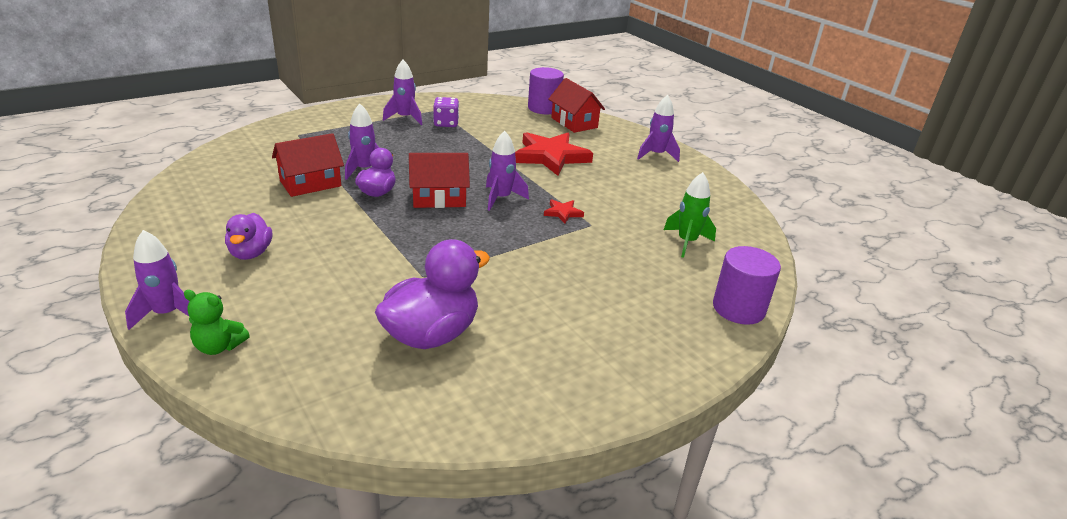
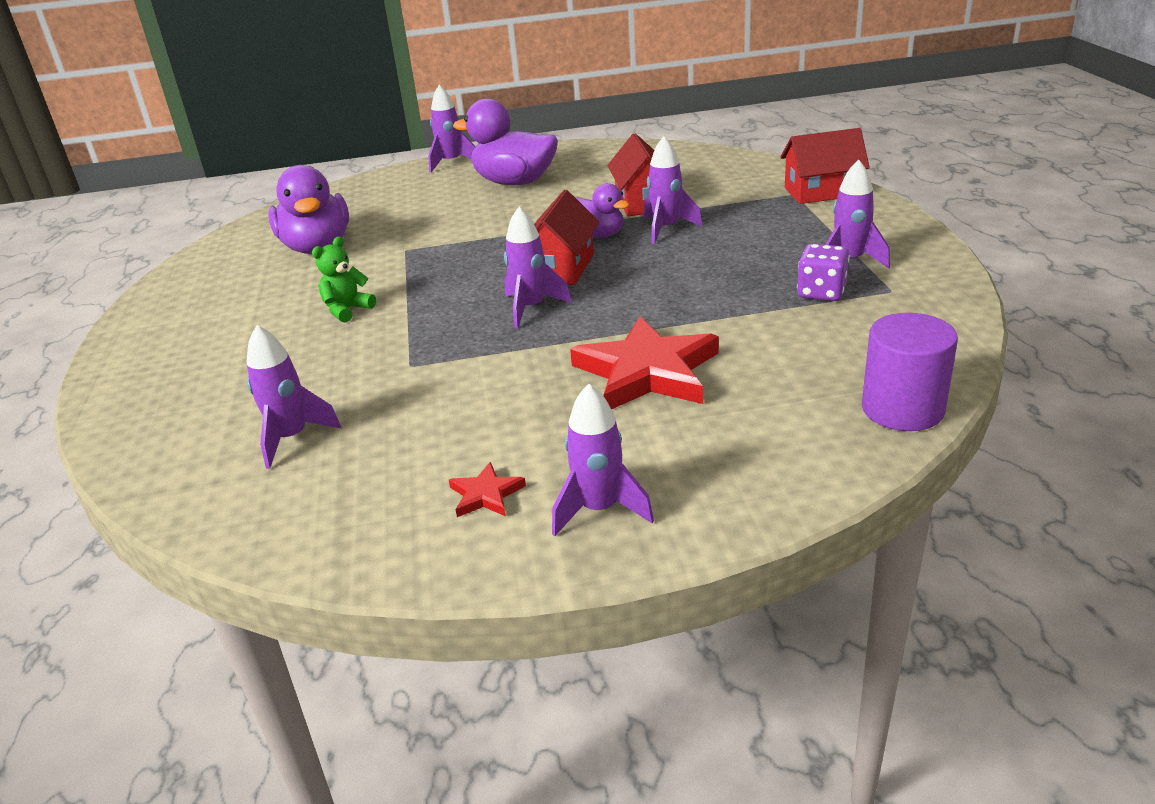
camera: 120 degrees right, 0 degrees up
green teddy bear [184,290,250,355] -> green teddy bear moved to [312,236,376,322]
purple duck [225,213,272,260] -> purple duck [453,98,558,185], size x1.70
red star [544,199,584,224] -> red star moved to [449,462,526,517]
red house [548,78,605,133] -> red house moved to [780,128,870,204]
green rocket [664,172,716,258] -> purple rocket [247,325,341,469]
purple cylinder [713,246,781,325] -> none

